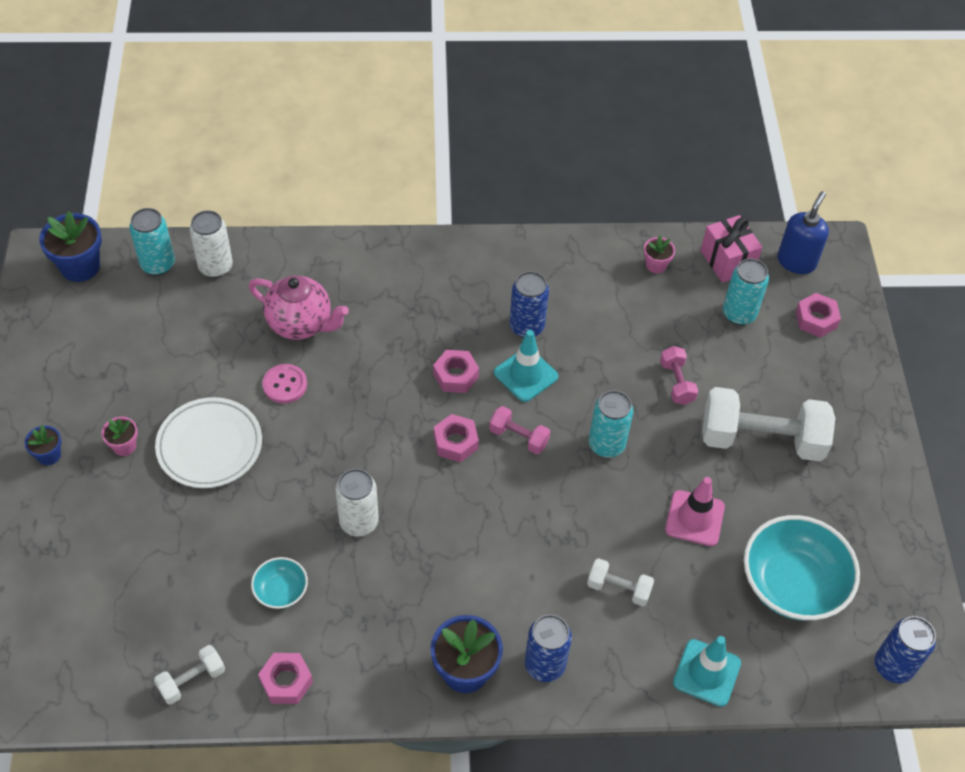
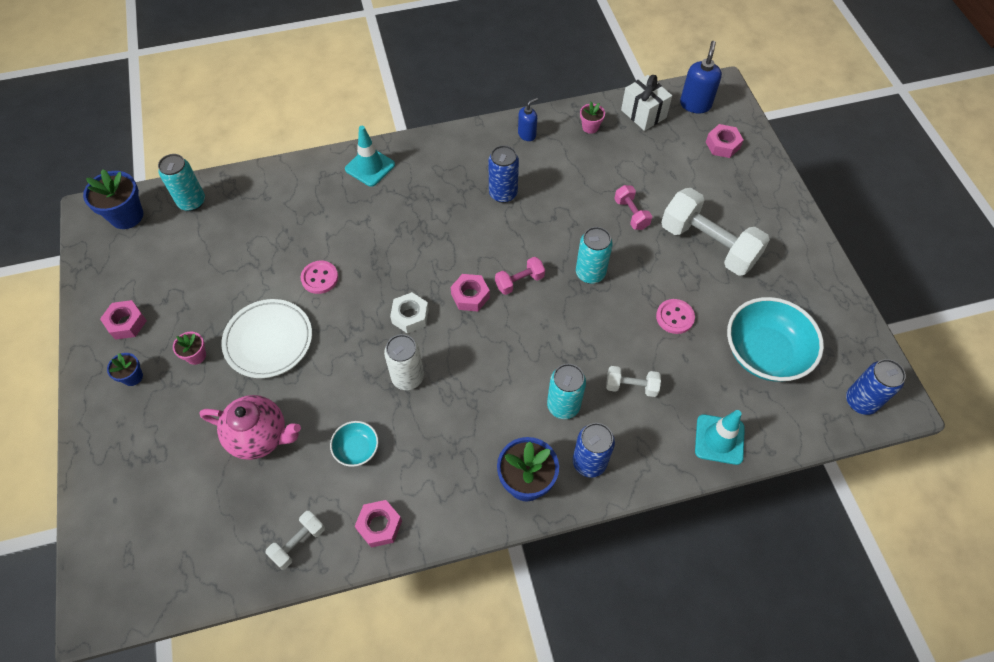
camera: 10 degrees left, 5 degrees up
white can [190,210,233,278] -> none
pink teapot [249,276,349,340] -> pink teapot moved to [199,395,301,460]
pink nut [433,350,479,393] -> pink nut moved to [100,300,147,340]
pink dumbbell [489,406,550,454] -> pink dumbbell turned 45 degrees counterclockwise [495,257,545,295]
turquoise traffic cone [494,330,558,402] -> turquoise traffic cone moved to [345,126,395,187]
pink traffic cone [665,477,725,546] -> pink button [656,299,695,334]
pink gift [701,215,762,283] -> white gift [621,75,672,131]
white dumbbell [702,387,835,461] -> white dumbbell turned 45 degrees clockwise [661,188,770,276]
turquoise can [723,258,769,325] -> turquoise can moved to [547,364,586,419]
none -> white nut [390,292,429,334]
none -> blue soap dispenser [518,98,538,141]

